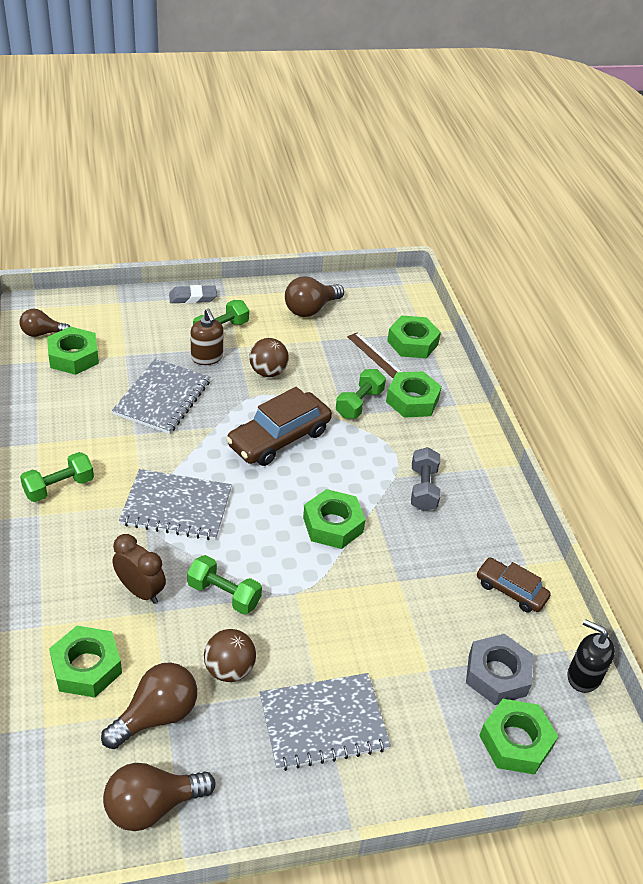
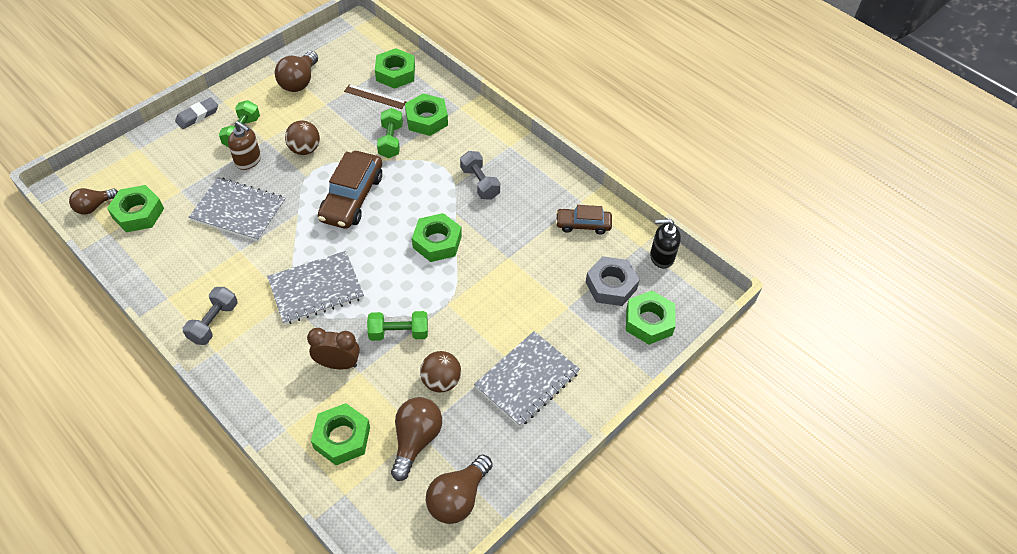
camera: 30 degrees left, 10 degrees up
green dumbbell [20,452,94,502] -> grey dumbbell [183,287,238,345]
grey notebook [112,358,210,434] -> grey notebook turned 60 degrees counterclockwise [189,177,286,242]

